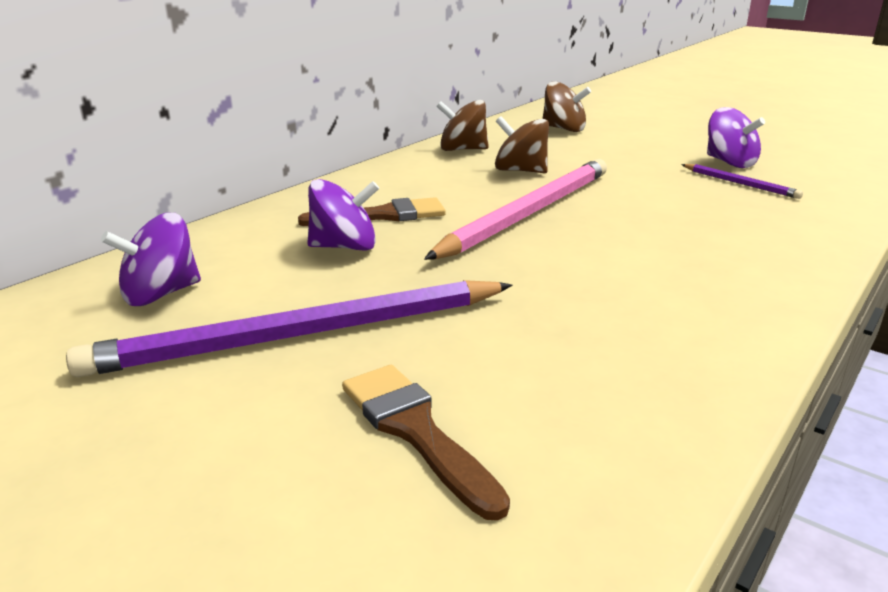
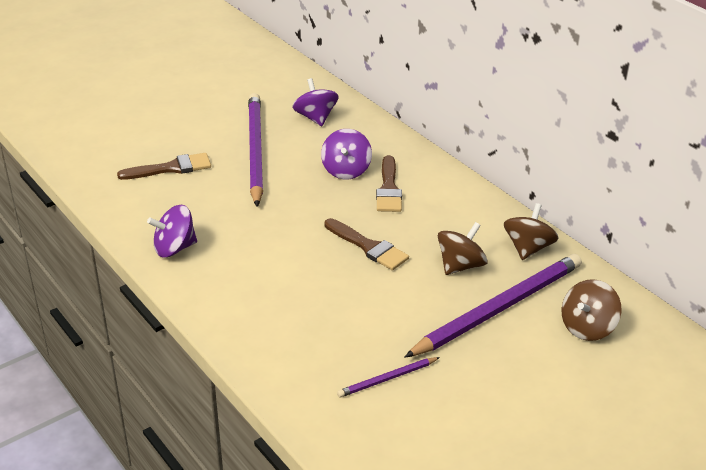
camera: 105 degrees right, 10 degrees up
pink pencil [424,159,607,260] -> brown brush [325,218,409,270]
purple spinning top [707,107,765,168] -> purple spinning top moved to [147,205,197,258]
none -> purple pencil [404,254,582,358]

